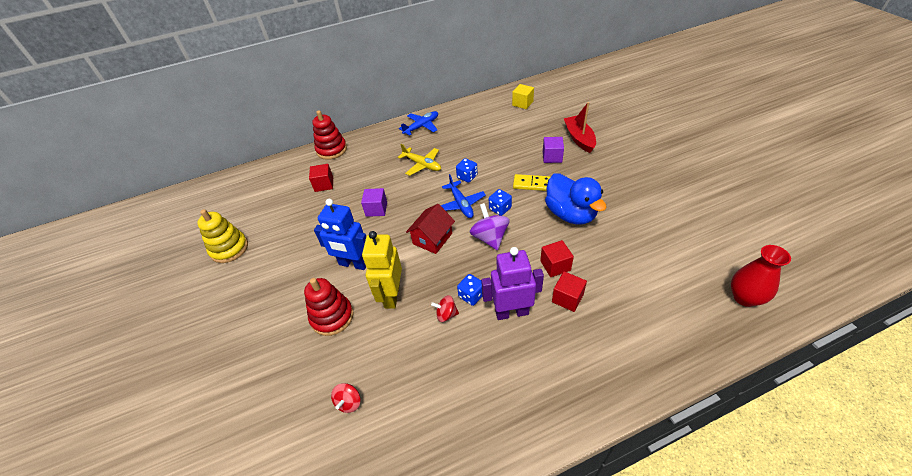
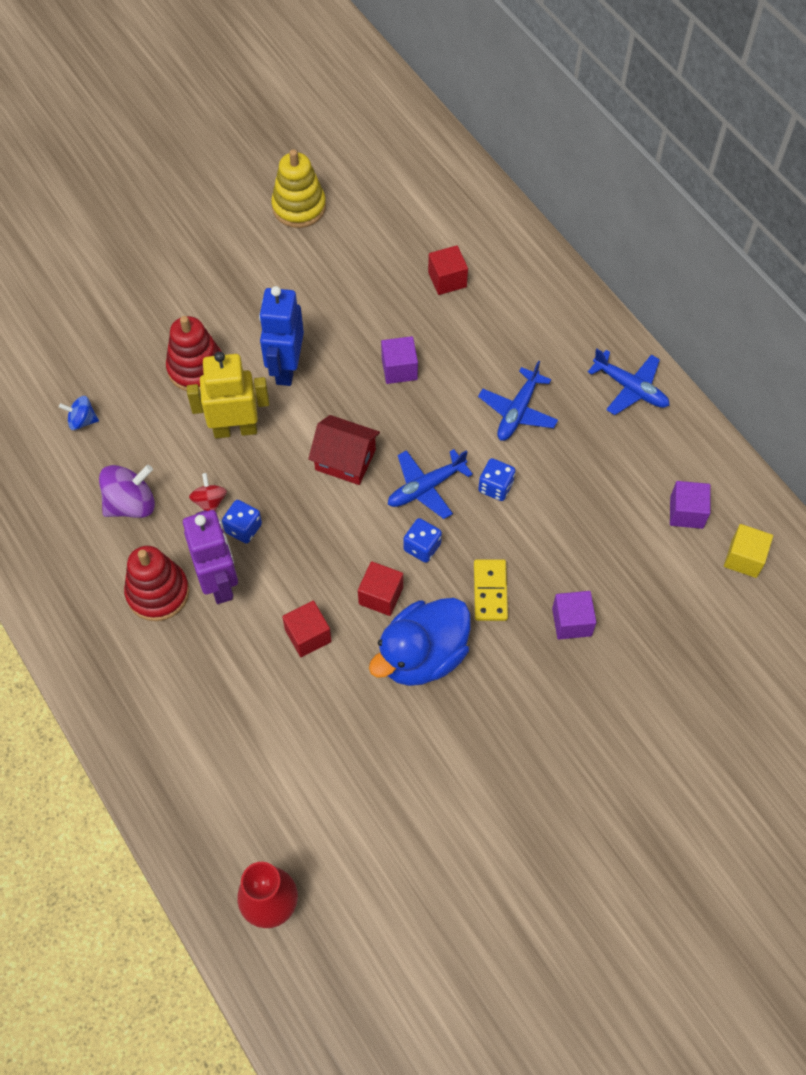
camera: 75 degrees right, 15 degrees up
red stacking toy [312,110,347,160] -> red stacking toy moved to [124,546,190,621]
red spinning top [331,383,361,413] -> blue spinning top [59,396,99,430]
yellow plane [398,144,441,176] -> blue plane [478,361,558,441]
purple spinning top [470,203,510,250] -> purple spinning top moved to [99,465,155,518]
red cube [552,271,587,312] -> red cube moved to [358,561,403,616]
red boat [564,102,596,153] -> none
none -> purple cube [670,481,710,529]

